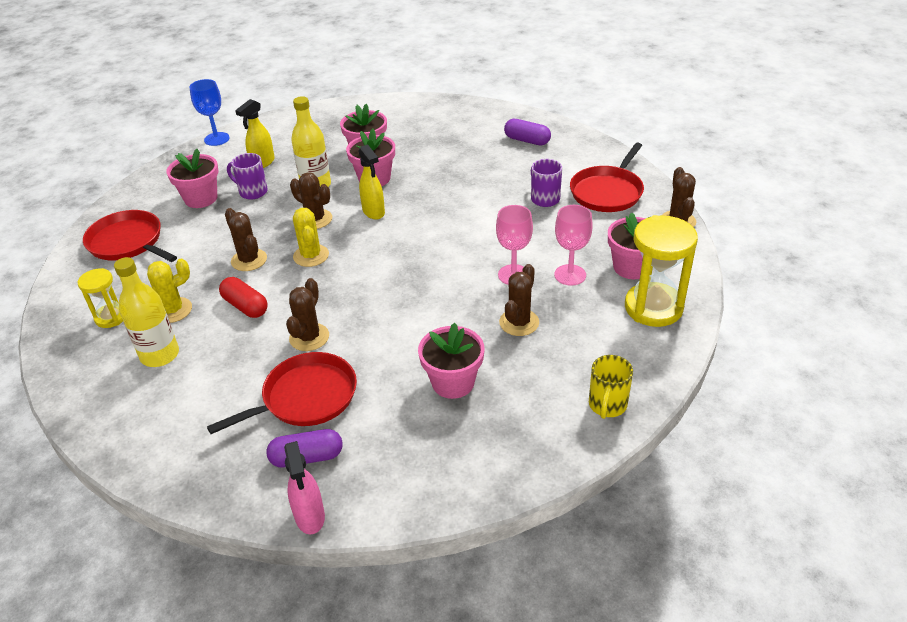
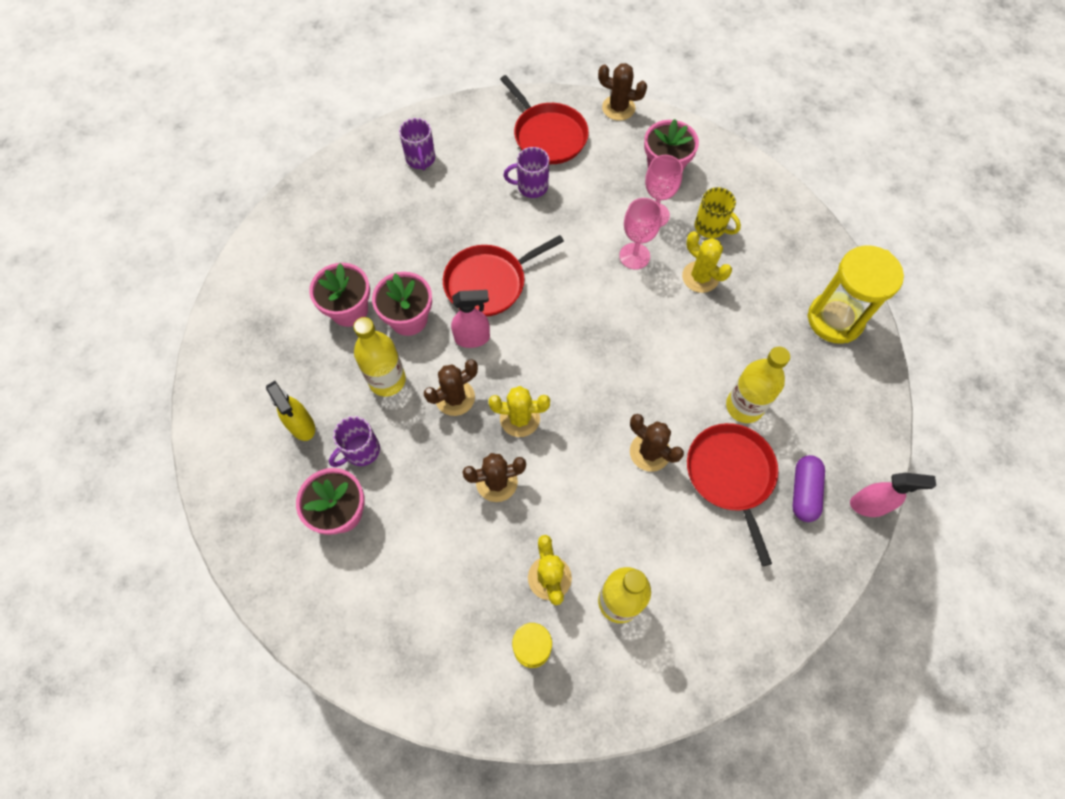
camera: 70 degrees left, 25 degrees up
red pan [83,210,177,262] -> red pan moved to [443,235,564,317]
blue goblet [189,79,230,146] -> none
red capsule [219,277,268,318] -> none
yellow spray bottle [358,144,385,220] -> pink spray bottle [451,290,490,348]
pink flower pot [418,323,484,399] -> none
brown cactus [499,264,539,336] -> yellow cactus [682,231,732,293]
purple capsule [504,119,551,145] -> purple mug [399,118,435,170]
yellow mug [589,355,633,419] -> yellow mug moved to [695,187,741,238]
yellow hourglass [625,215,698,327] -> yellow hourglass moved to [807,245,904,344]
none -> yellow bottle [726,346,790,423]

